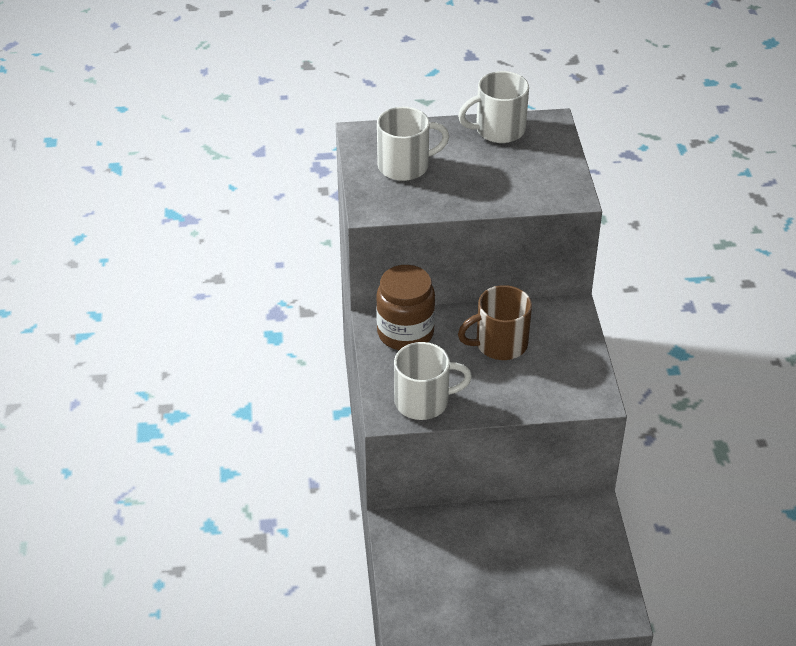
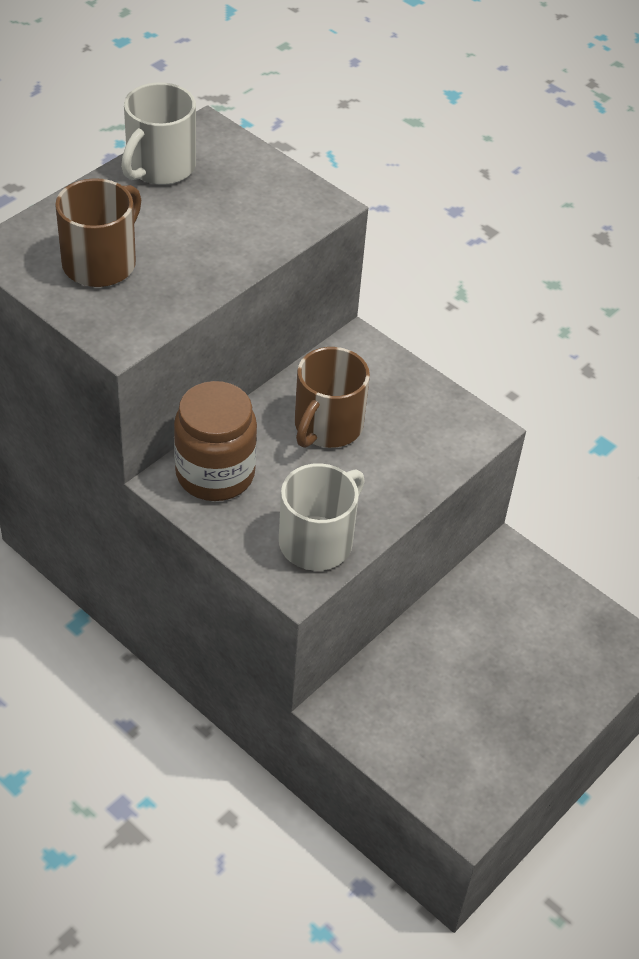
camera: 45 degrees left, 5 degrees up
white mug [377,107,449,181] -> brown mug [55,178,141,287]

